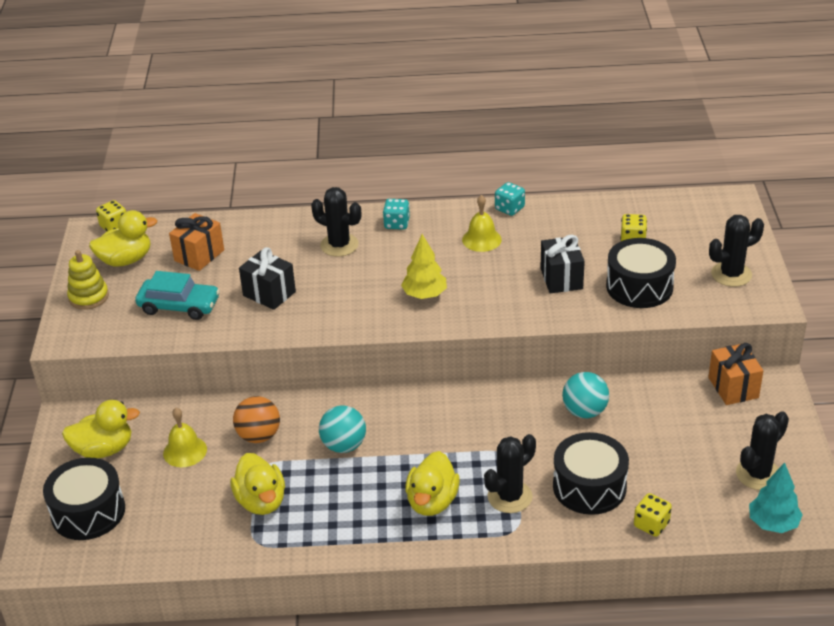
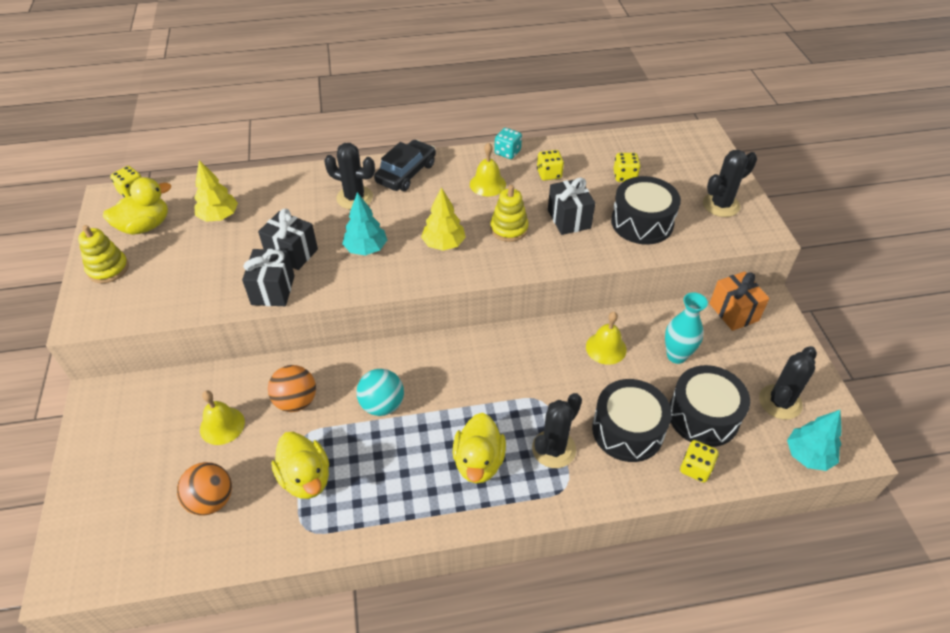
camera: 10 degrees left, 10 degrees up
black drum [43,458,125,540] -> black drum moved to [669,365,750,447]
yellow duck [62,400,140,458] -> none
turquoise car [135,271,220,320] -> none
orange gift [169,213,224,271] -> yellow tree [194,160,238,222]
turquoise dice [383,199,410,230] -> black car [374,140,436,191]
turquoise ball [562,372,609,418] -> yellow bell [586,312,627,365]
none -> orange ball [177,462,232,515]
none -> black gift [242,249,295,306]
none -> turquoise tree [342,192,387,256]
none -> yellow stacking toy [490,185,529,242]
none -> yellow dice [537,150,564,181]
none -> turquoise vase [665,293,708,364]

